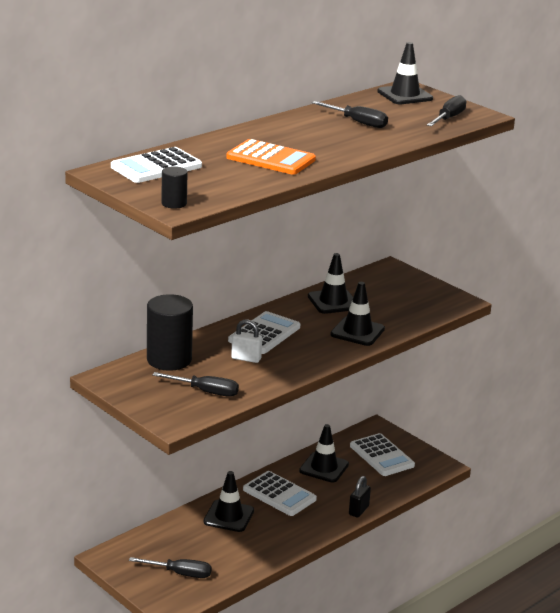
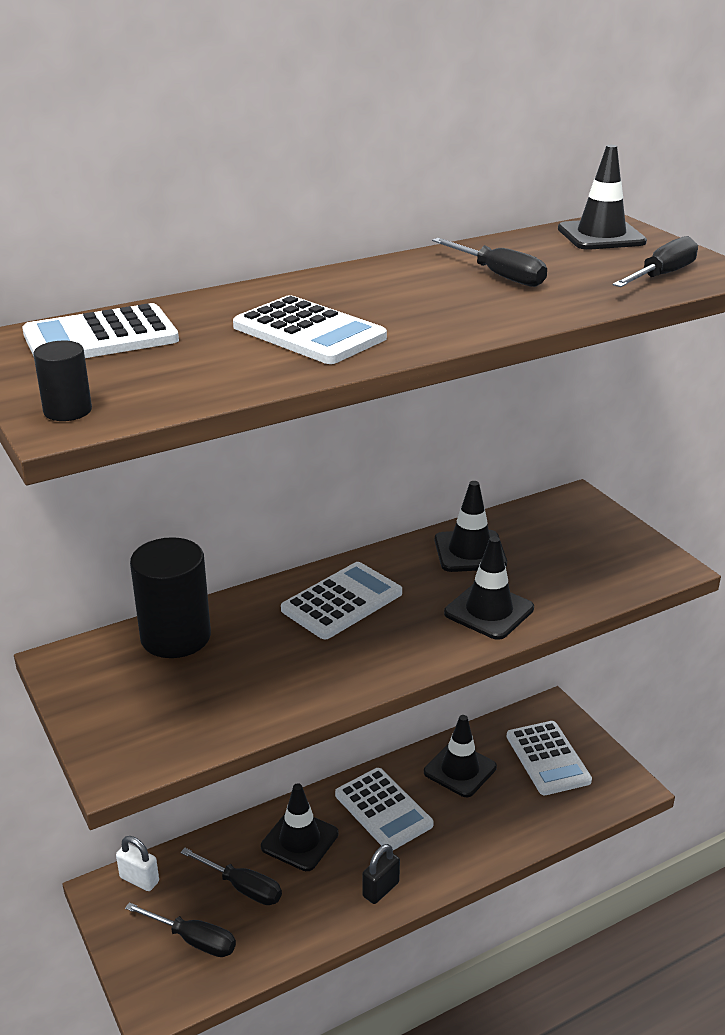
camera: 15 degrees right, 5 degrees up
black screwdriver [152,372,239,397] -> black screwdriver moved to [180,848,282,905]
orange calculator [226,139,316,175] -> white calculator [233,295,387,364]
white padlock [231,319,262,363] -> white padlock moved to [116,836,159,891]
black padlock [349,476,371,518] -> black padlock moved to [362,844,400,904]

